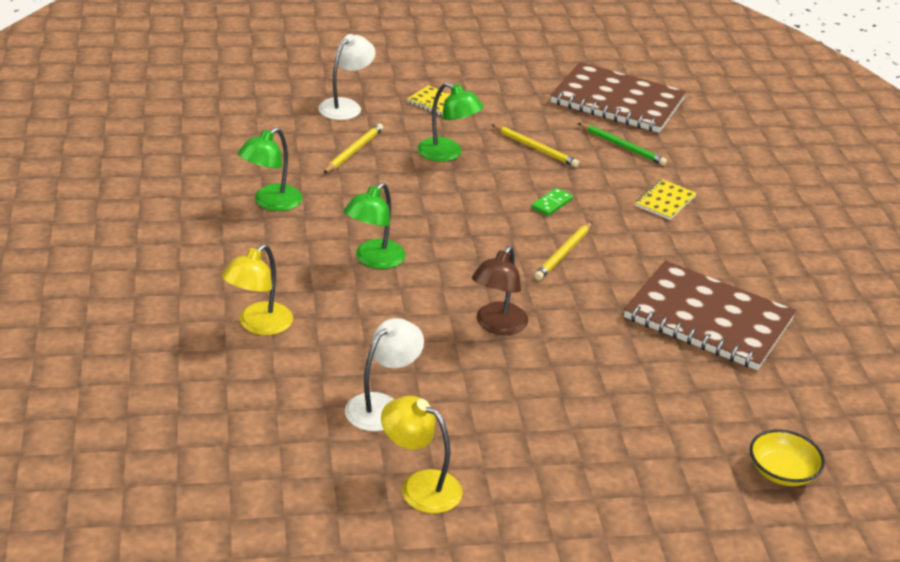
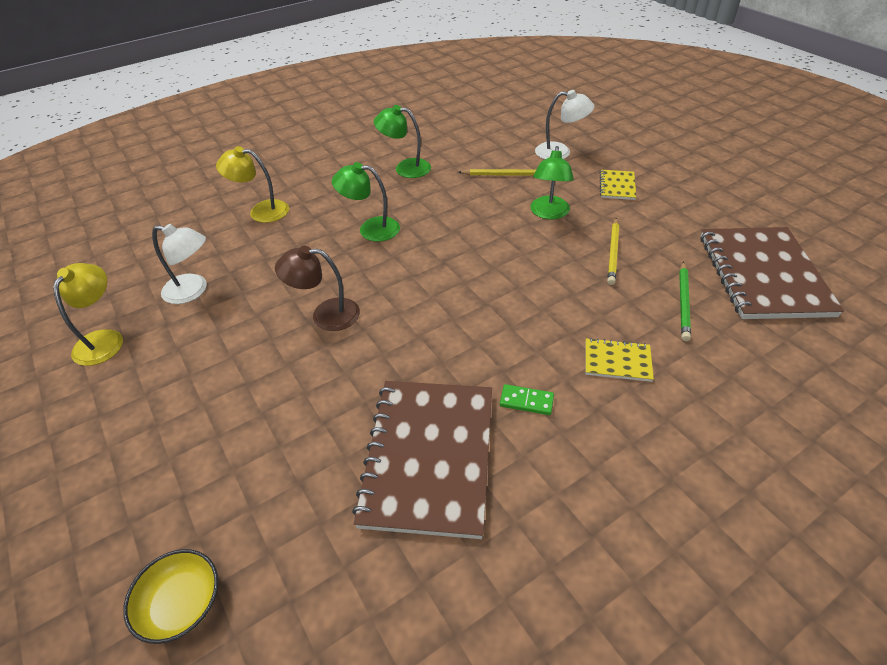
camera: 70 degrees right, 10 degrees up
green domino [531,188,573,216] -> green domino moved to [500,384,554,415]
yellow pencil [534,222,592,280] -> none

